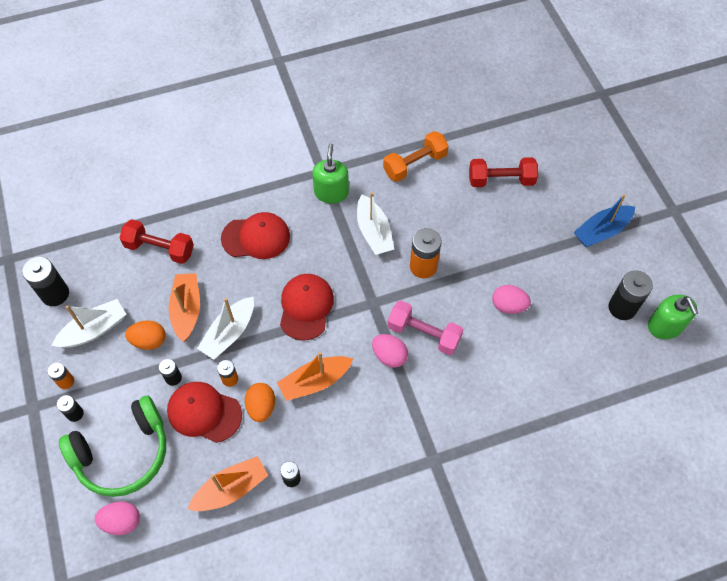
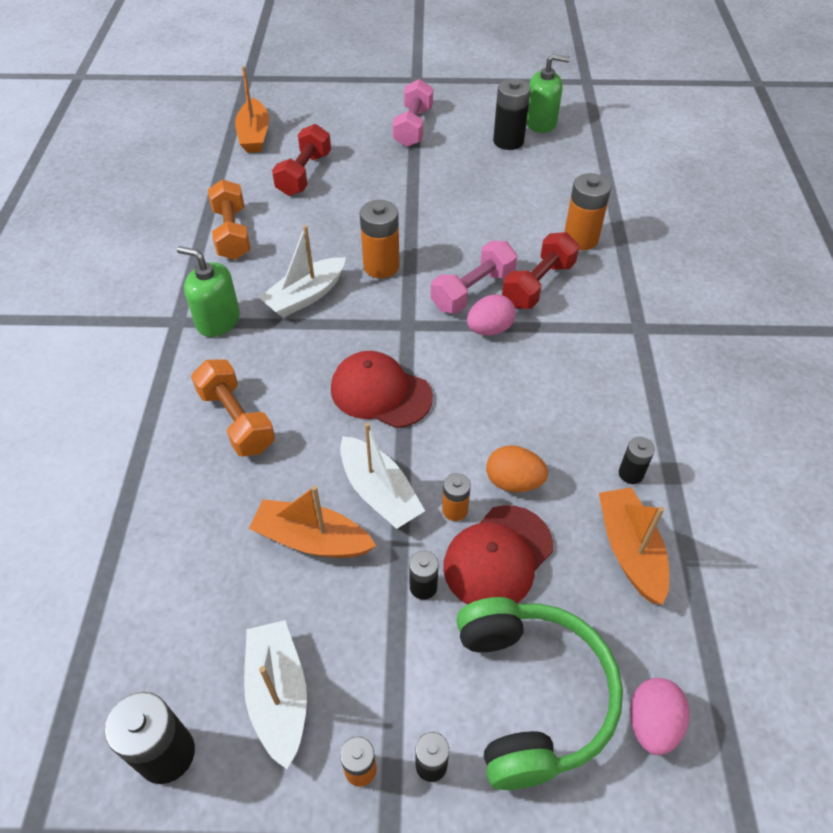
camera: 70 degrees left, 10 degrees down
red dumbbell [119,219,194,264] -> red dumbbell moved to [502,232,579,309]
orange egg [125,320,165,350] -> none
red cap [221,212,290,259] -> orange dumbbell [191,359,275,457]
orange boat [277,352,353,401] -> orange boat moved to [235,66,269,153]
white boat [357,192,394,255] -> white boat turned 135 degrees clockwise [259,225,346,318]
pink egg [492,285,531,314] -> none
blue boat [574,194,635,247] -> pink dumbbell [392,79,433,147]
none -> orange battery [564,173,611,250]

